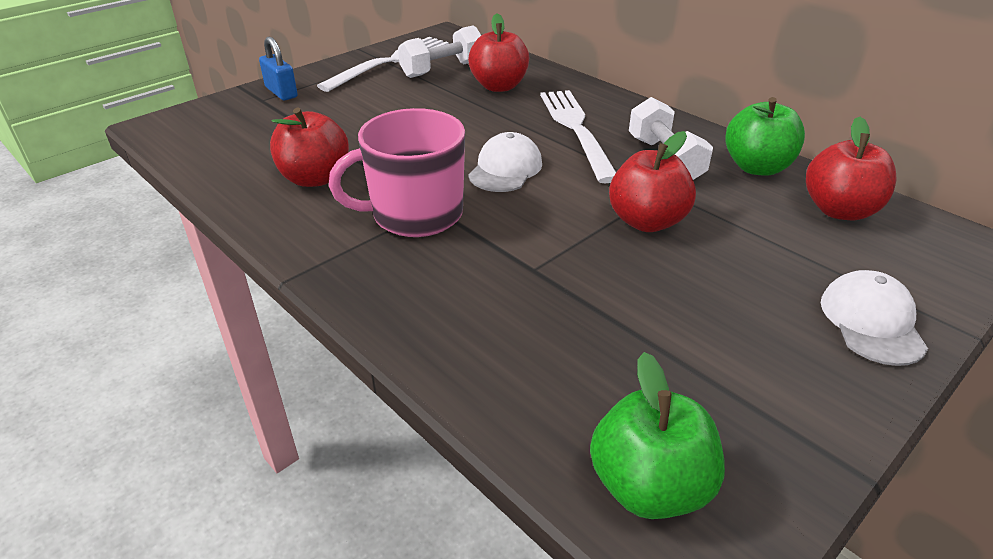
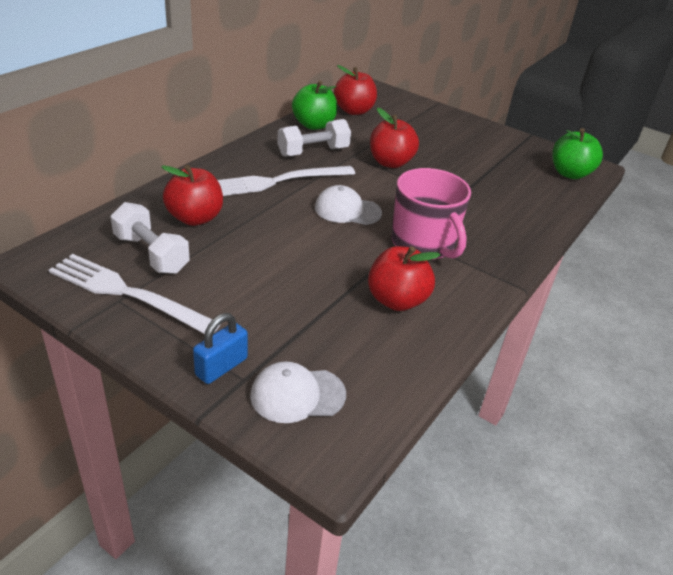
camera: 105 degrees left, 0 degrees up
white cap [821,270,928,366] -> white cap moved to [250,361,346,423]

